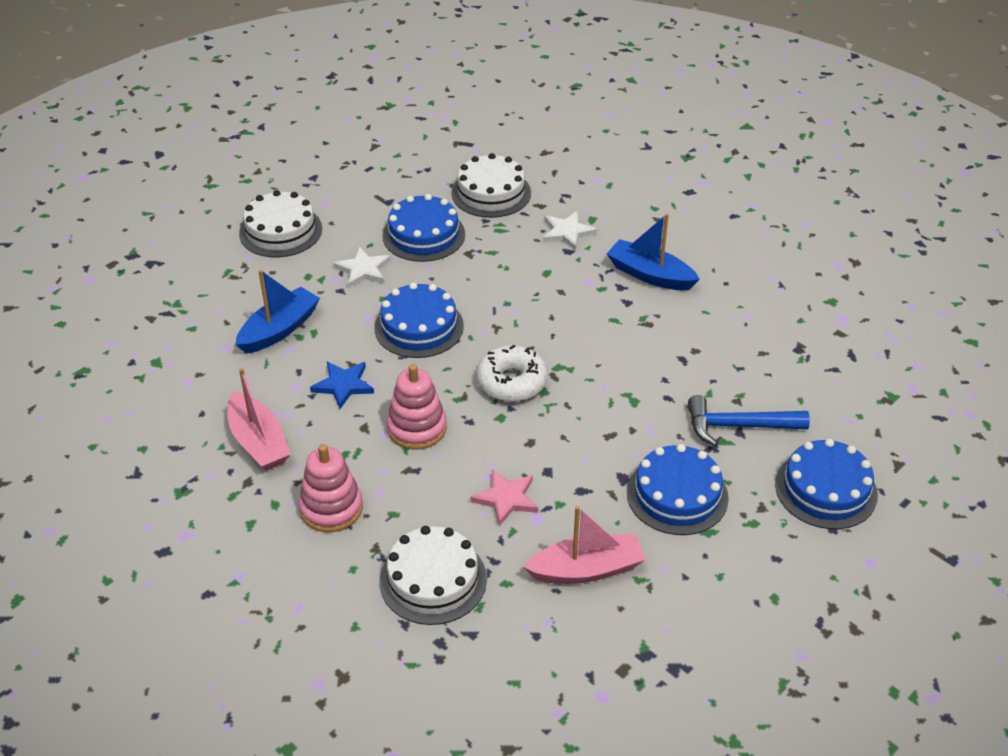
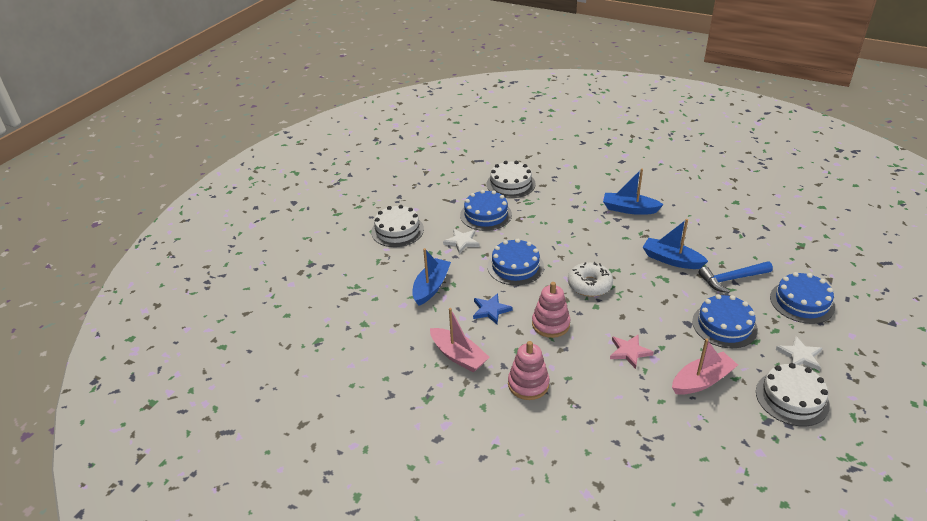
camera: 15 degrees left, 5 degrees down
white cake [380,526,487,625] -> white cake moved to [756,363,830,426]
white star [543,211,597,251] -> white star moved to [776,336,822,370]
none -> blue boat [643,219,708,269]

